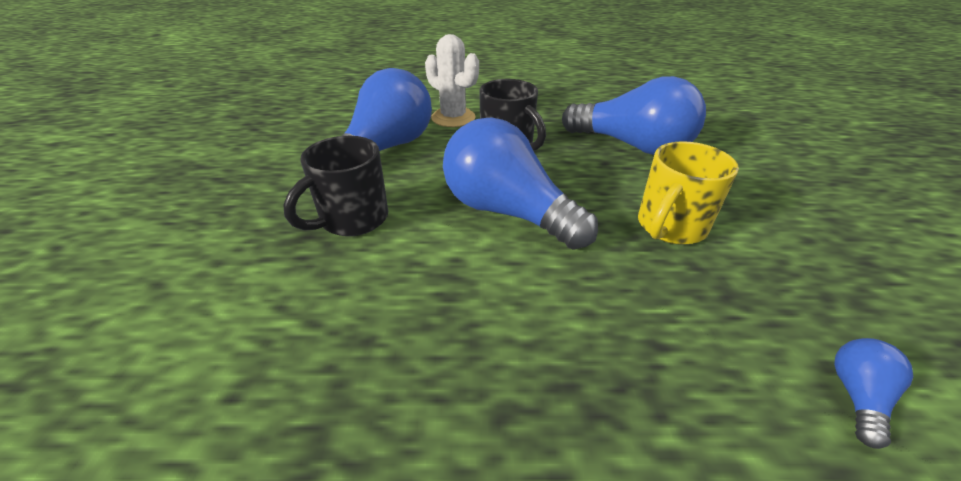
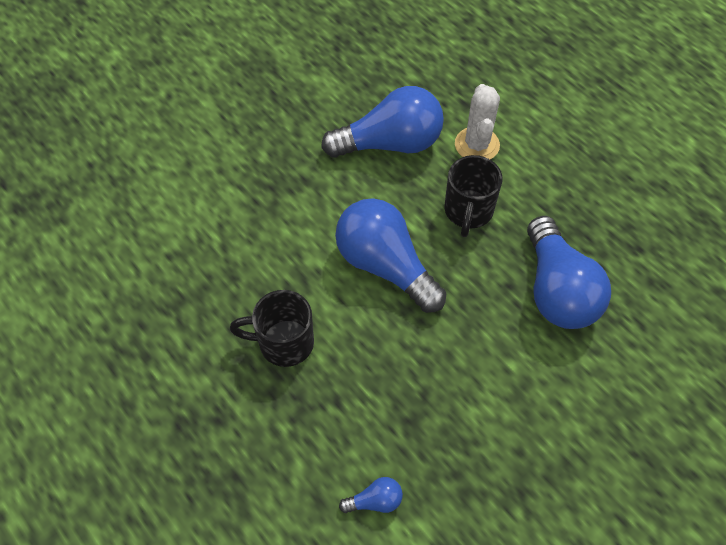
camera: 50 degrees right, 20 degrees up
black mug [283,136,388,236] -> black mug moved to [230,290,314,367]
blue light bulb [443,118,598,250] -> blue light bulb turned 45 degrees counterclockwise [335,198,447,313]
yellow mug [638,141,739,245] -> none

